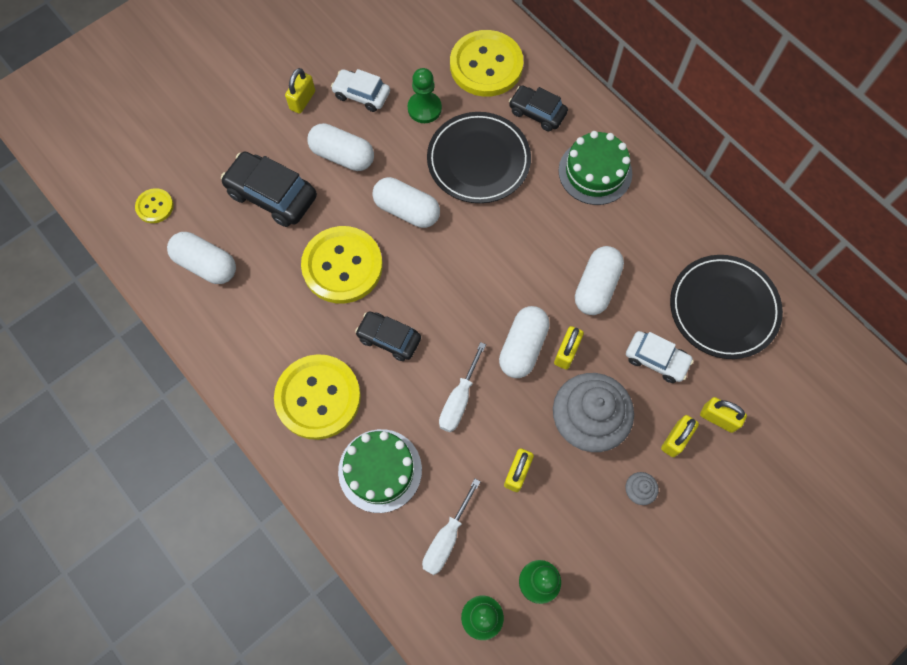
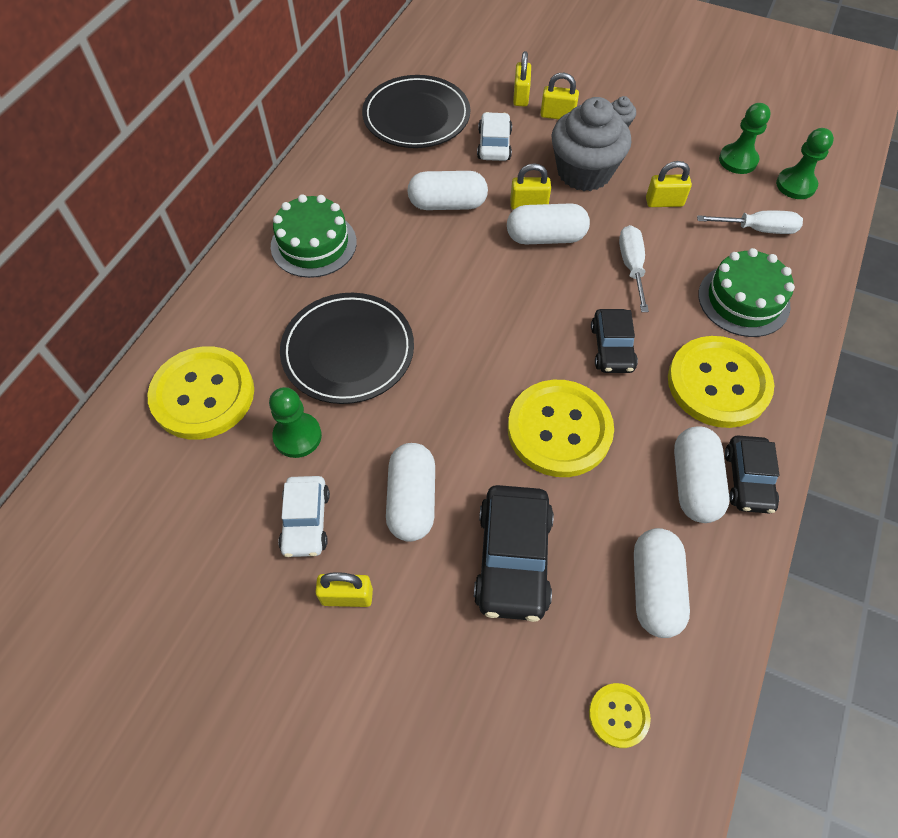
camera: 115 degrees left, 10 degrees down
white capsule [372,177,440,228] -> white capsule moved to [674,426,730,523]
white screwdriver [439,342,486,432] -> white screwdriver turned 90 degrees counterclockwise [619,225,649,312]
black car [509,85,568,131] -> black car moved to [725,435,779,513]

